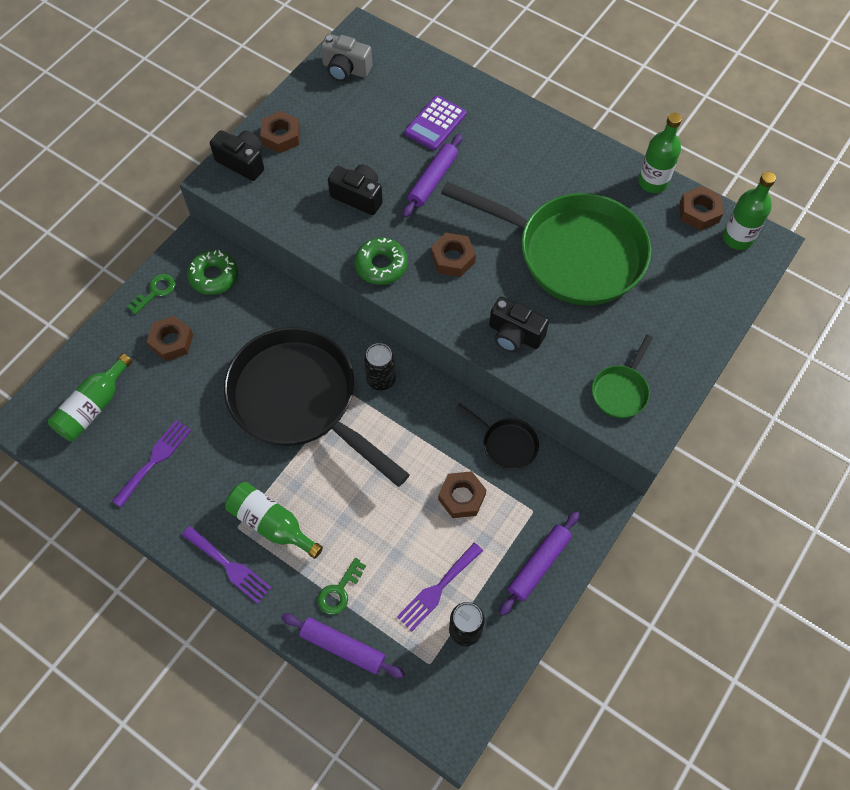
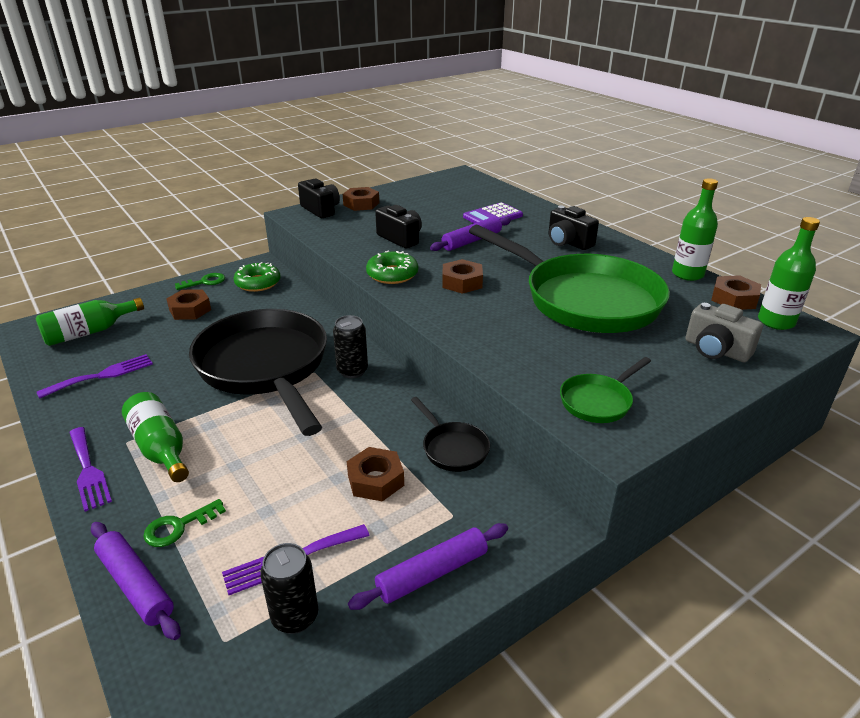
camera: 20 degrees right, 30 degrees down
grey camera [321,34,372,81] -> grey camera moved to [685,303,763,362]
black camera [489,297,549,352] -> black camera moved to [548,206,599,250]

